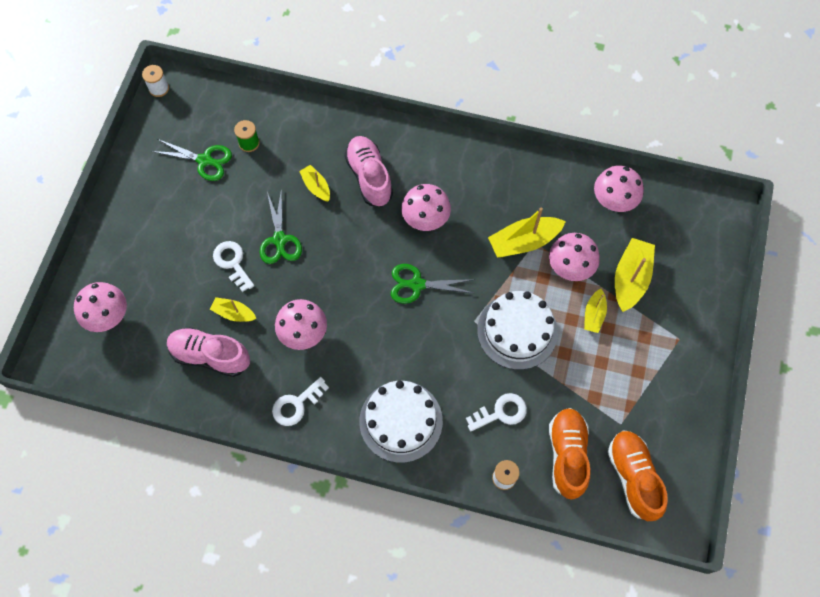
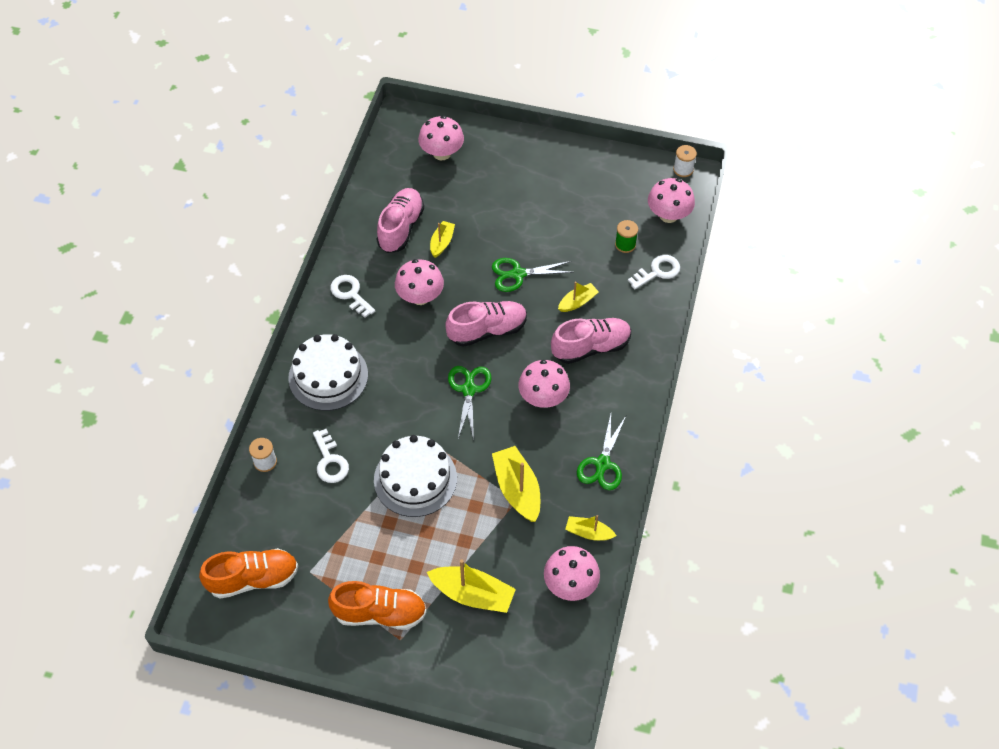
camera: 90 degrees right, 10 degrees down
green scissors [152,139,232,181] -> green scissors moved to [577,414,626,490]
white key [213,241,254,292] -> white key moved to [628,255,680,290]
pink mushroom [549,233,600,281] -> pink mushroom moved to [648,178,695,223]
orange shoe [549,408,591,500] -> orange shoe moved to [328,581,427,630]
yellow boat [584,289,607,333] -> yellow boat moved to [565,515,616,541]
none -> pink shoe [445,301,527,347]

